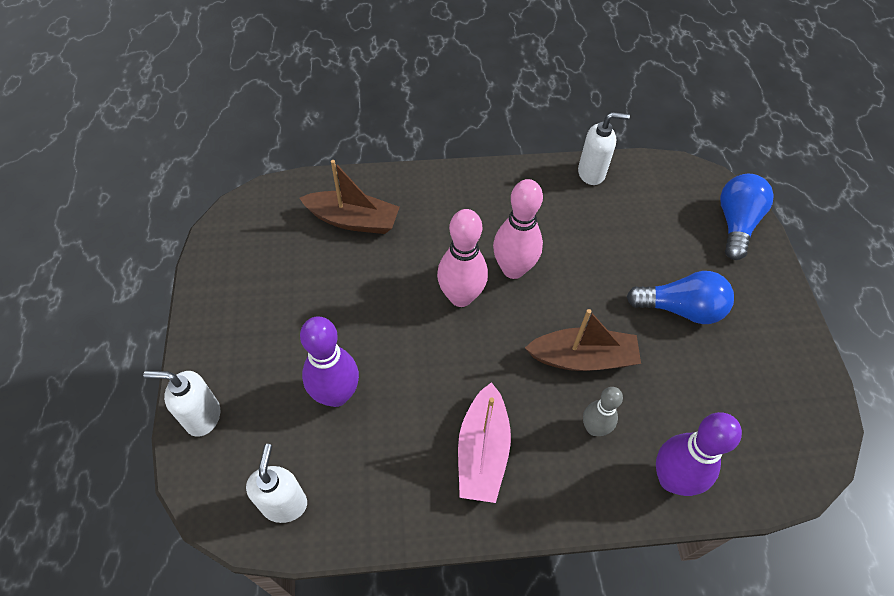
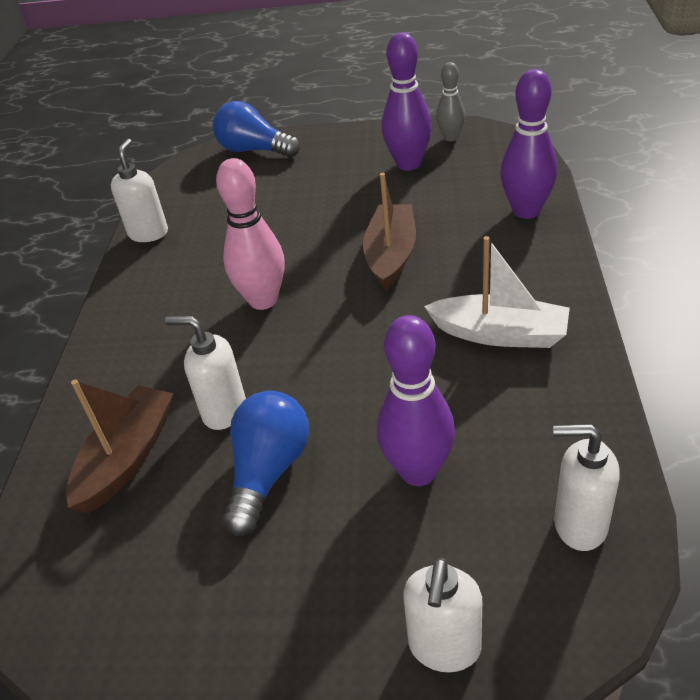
camera: 75 degrees left, 15 degrees down
pink bowling pin [437,209,488,307] -> none
pink boat [458,382,511,503] -> white boat [424,236,570,348]
grey bowling pin [583,387,623,436] -> grey bowling pin moved to [436,62,465,141]
blue light bulb [627,271,734,324] -> blue light bulb moved to [223,391,309,536]
none -> white soap dispenser [165,316,246,430]
none -> purple bowling pin [382,32,432,171]

